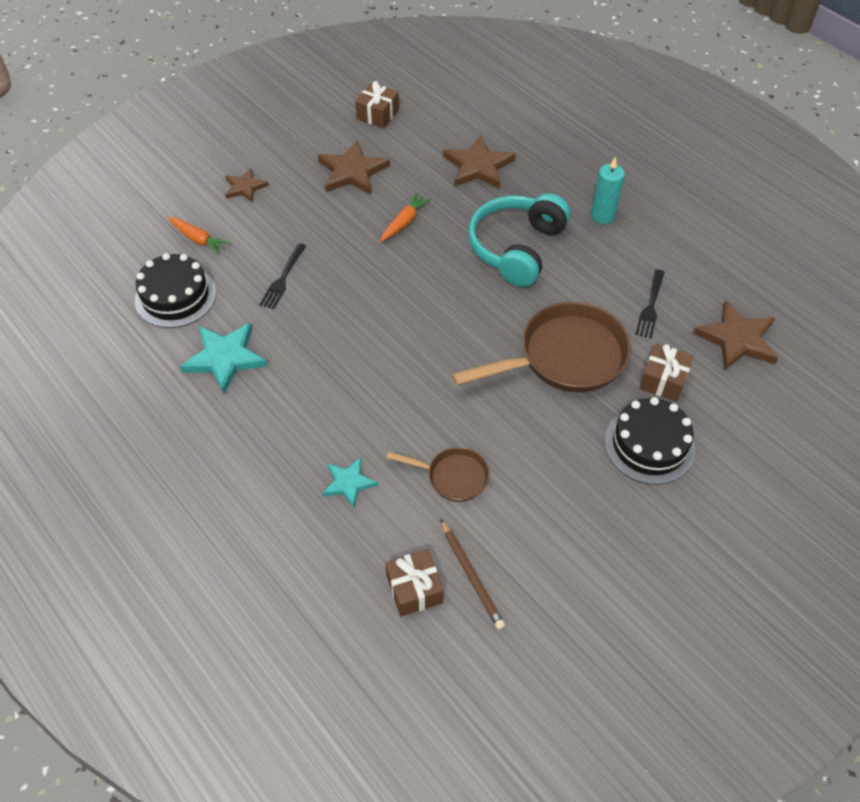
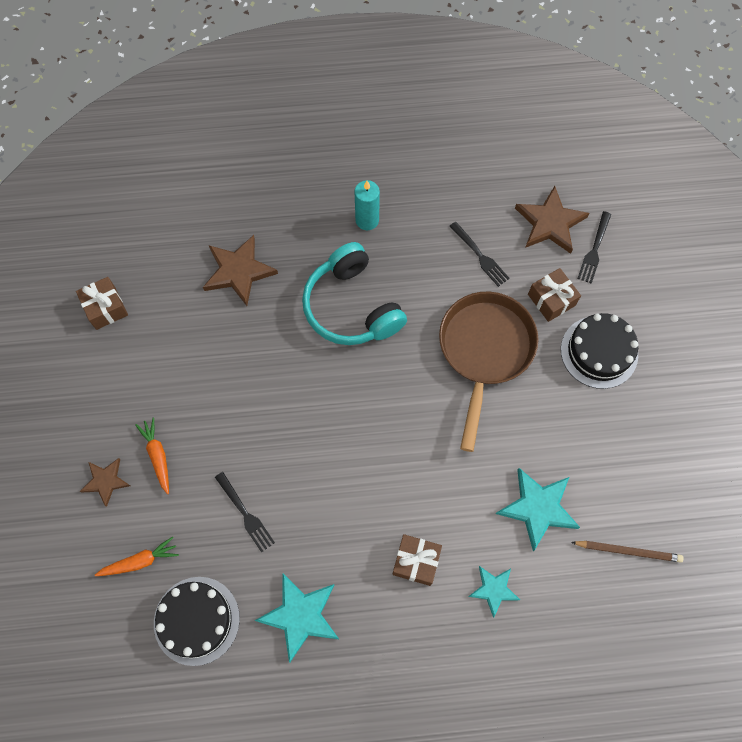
camera: 55 degrees left, 15 degrees up
brown star [318,140,390,195] -> none
orange carrot [381,193,431,242] -> orange carrot moved to [135,417,169,494]
brown gift [385,549,444,617] -> brown gift moved to [392,534,442,586]
brown pan [387,447,490,502] -> turquoise star [496,468,580,551]
none -> black fork [577,211,611,284]

